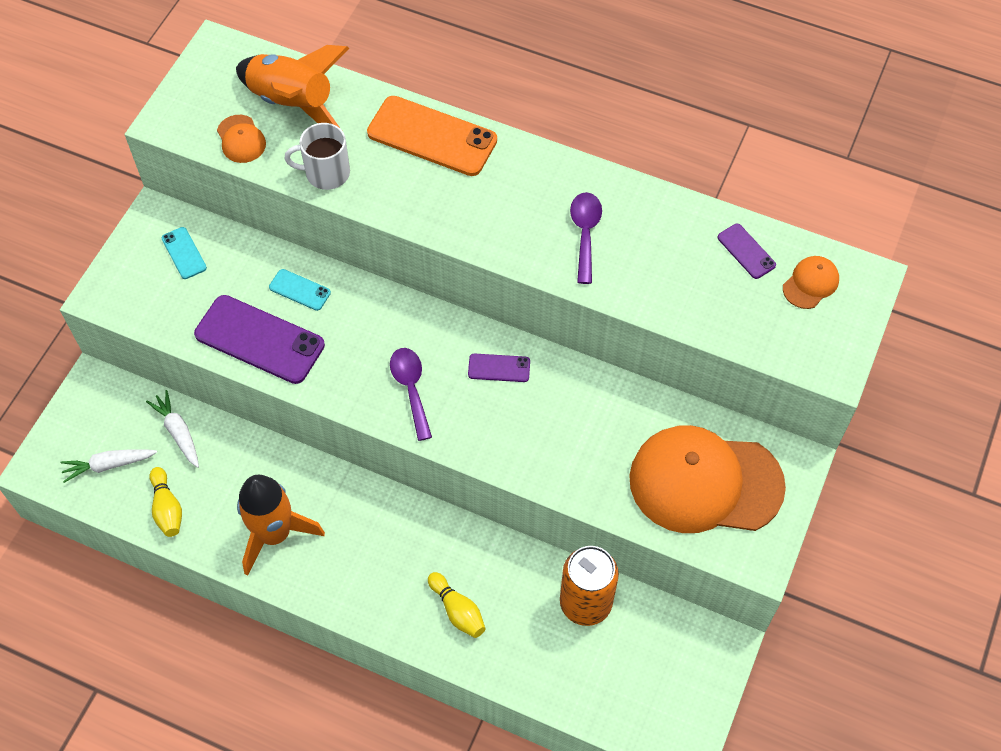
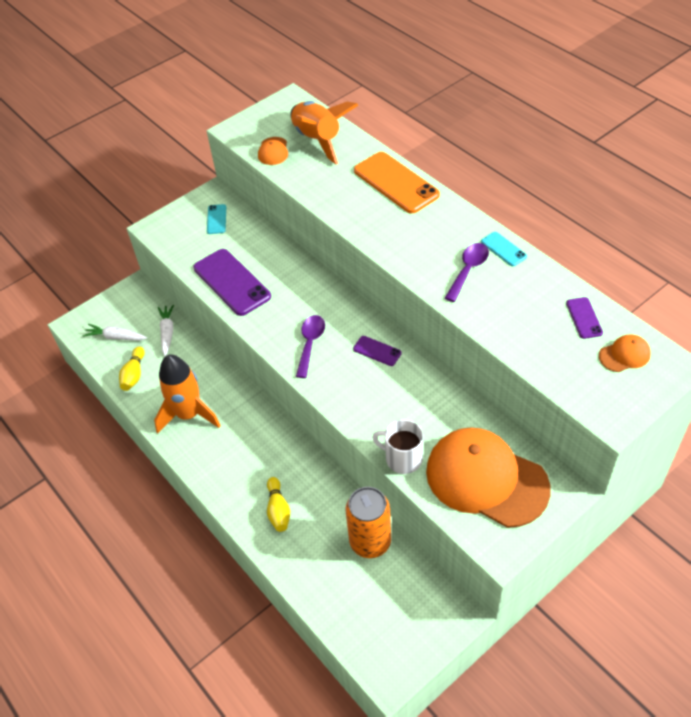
camera: 30 degrees right, 10 degrees down
turquoise phone [269,269,331,311] -> turquoise phone moved to [481,232,527,266]
white mug [285,123,350,190] -> white mug moved to [372,419,423,474]

